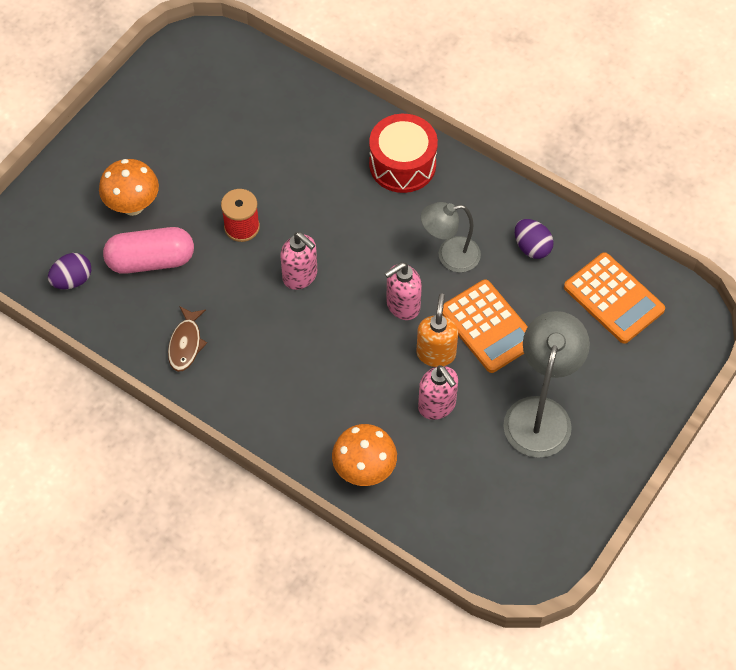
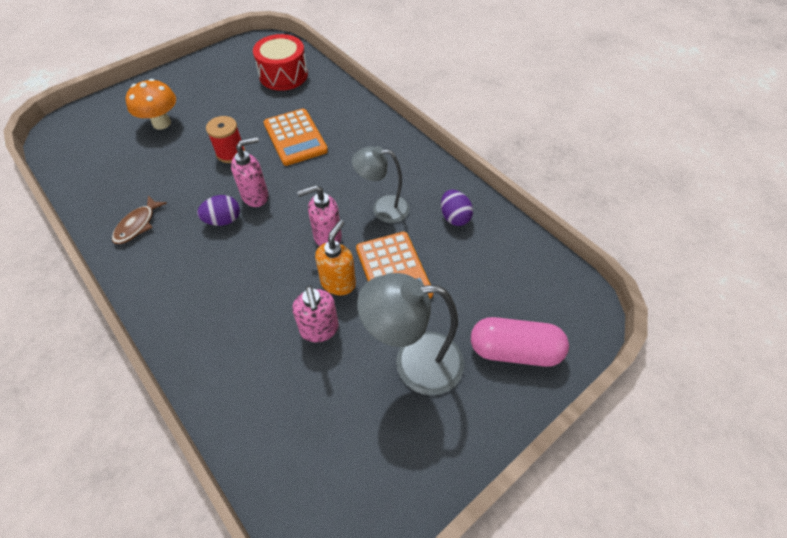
camera: 15 degrees right, 5 degrees down
purple egg [48,253,91,289] -> purple egg moved to [197,195,240,226]
pink capsule [103,227,194,274] -> pink capsule moved to [471,317,569,367]
pink soap dispenser [280,232,317,290] -> pink soap dispenser turned 90 degrees counterclockwise [231,137,269,207]
orange mushroom [332,424,397,486] -> none
red drum [369,114,438,193] -> red drum moved to [253,34,308,91]
grey lamp [503,311,590,458] -> grey lamp turned 120 degrees counterclockwise [357,273,464,395]
orange calculator [564,252,665,344] -> orange calculator moved to [264,109,328,166]

